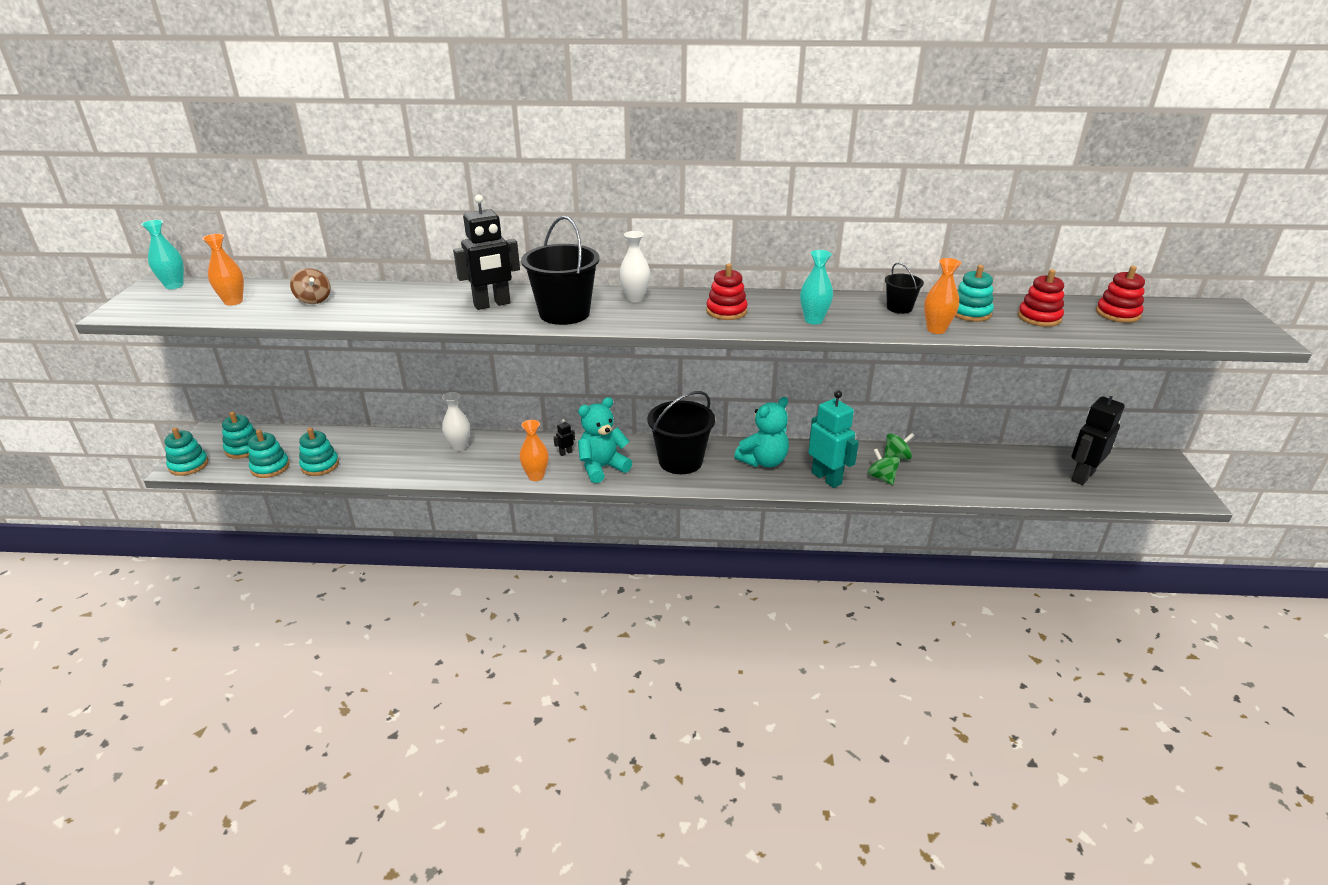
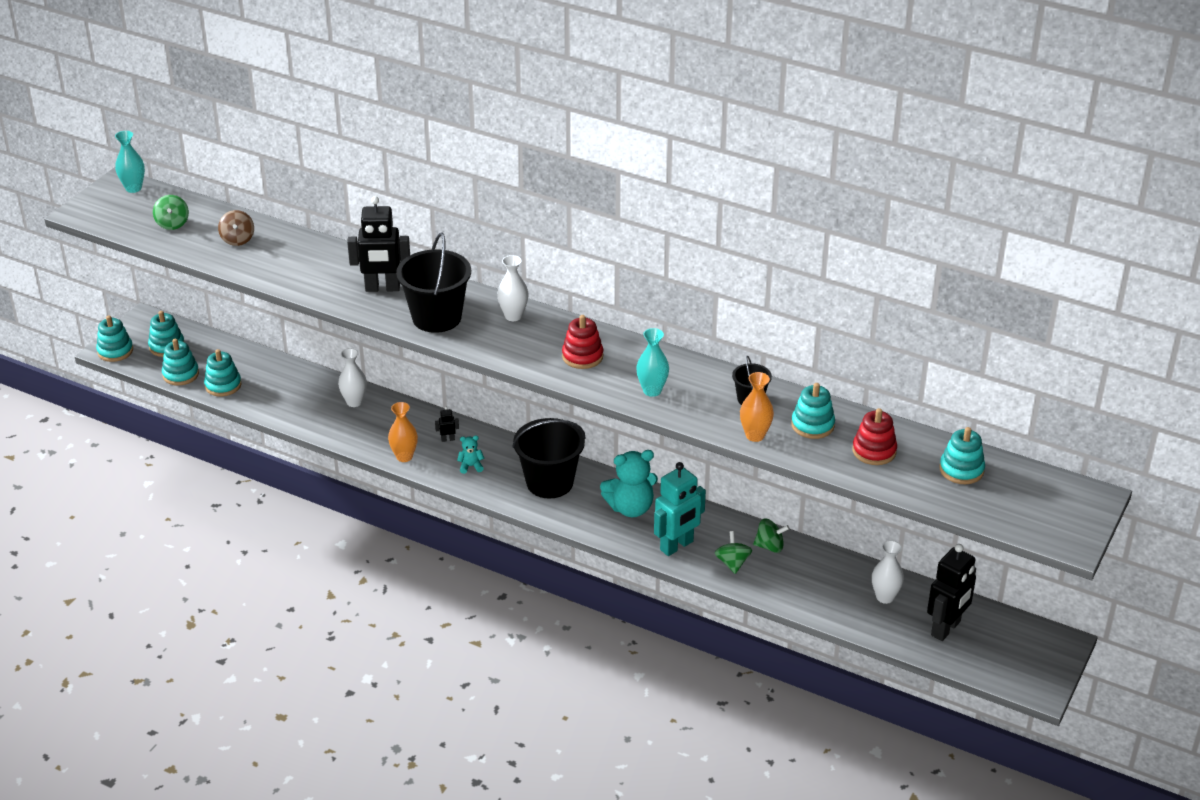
camera: 25 degrees right, 5 degrees up
orange vase [202,234,244,306] -> green spinning top [153,195,189,230]
turquoise teddy bear [578,397,632,483] -> turquoise teddy bear [457,435,484,474], size x0.47
turquoise robot [808,390,859,488] -> turquoise robot turned 60 degrees clockwise [654,462,706,556]
black robot [1071,389,1125,485] -> black robot turned 150 degrees clockwise [927,544,976,641]
red stacking toy [1096,266,1145,323] -> turquoise stacking toy [939,427,985,484]
none -> white vase [872,540,904,604]

